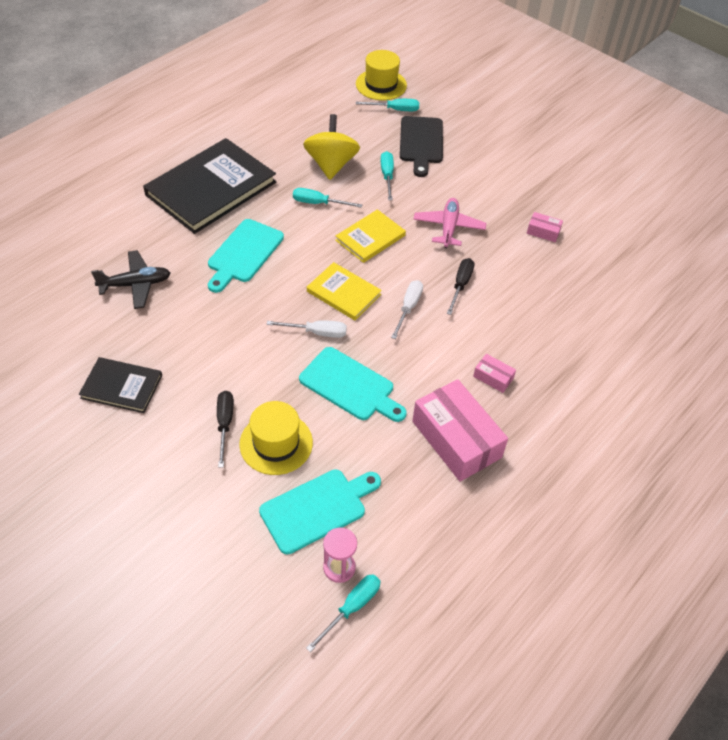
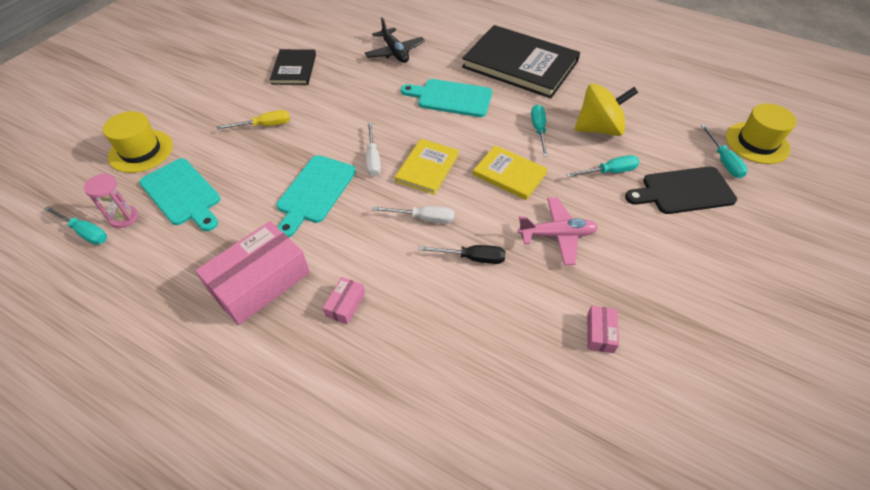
camera: 80 degrees right, 0 degrees up
black screwdriver [217,391,234,468] -> yellow screwdriver [217,110,290,130]
yellow hat [239,401,313,475] -> yellow hat moved to [103,111,173,173]

